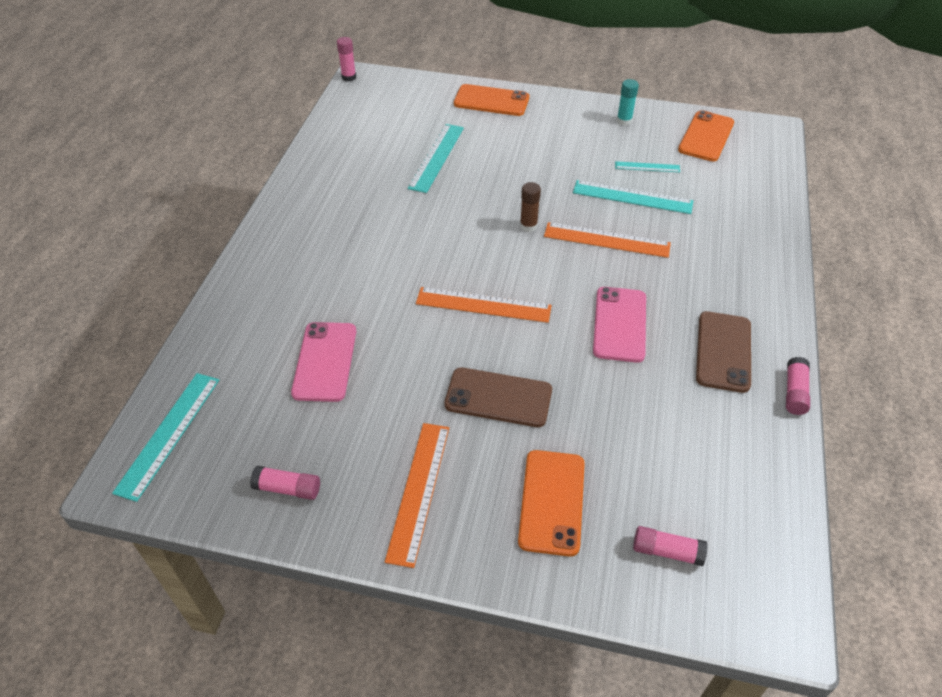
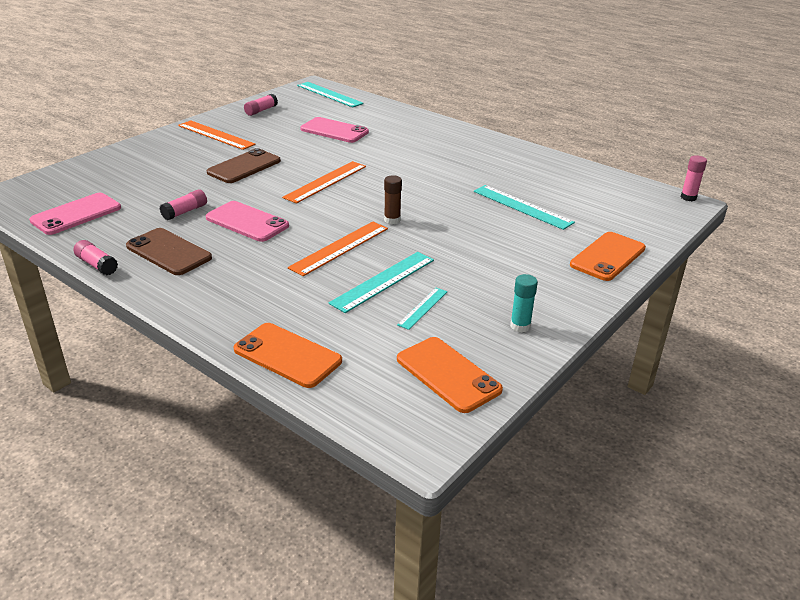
camera: 115 degrees right, 15 degrees down
orange phone [518,450,585,557] -> orange phone moved to [234,323,342,388]
pink glue stick [633,526,708,566] -> pink glue stick moved to [160,189,207,220]
none -> pink phone [29,193,121,235]

